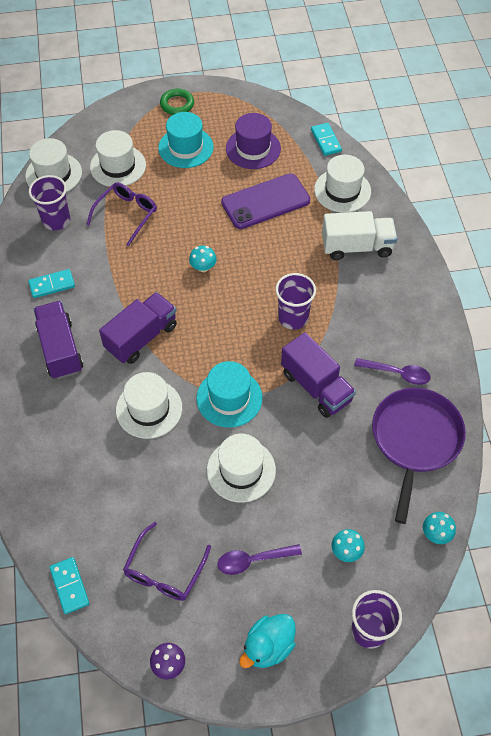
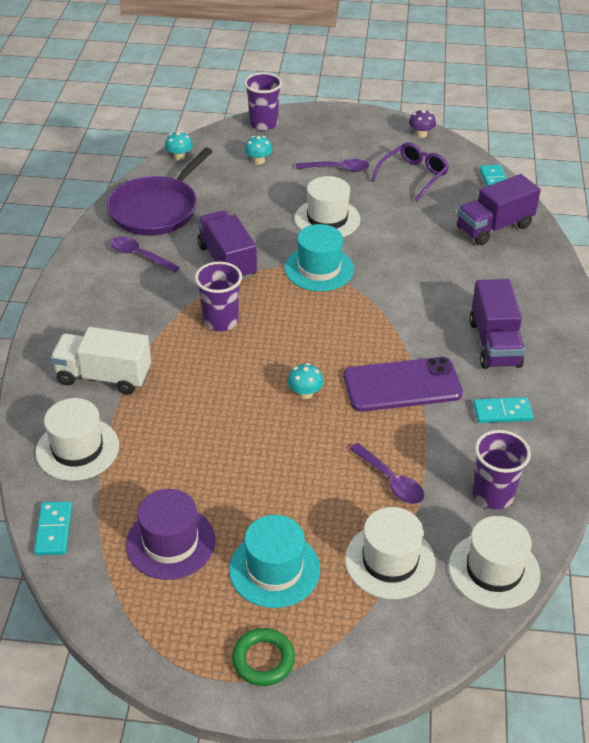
camera: 165 degrees left, 15 degrees down
purple glasses [87,183,157,247] -> purple spoon [349,443,424,504]
purple truck [99,292,177,364] -> purple truck moved to [457,174,541,245]
white hat [116,372,182,439] -> none
purple phone [221,173,310,229] -> purple phone moved to [343,357,463,412]
turquoise duck [239,614,296,668] -> none

